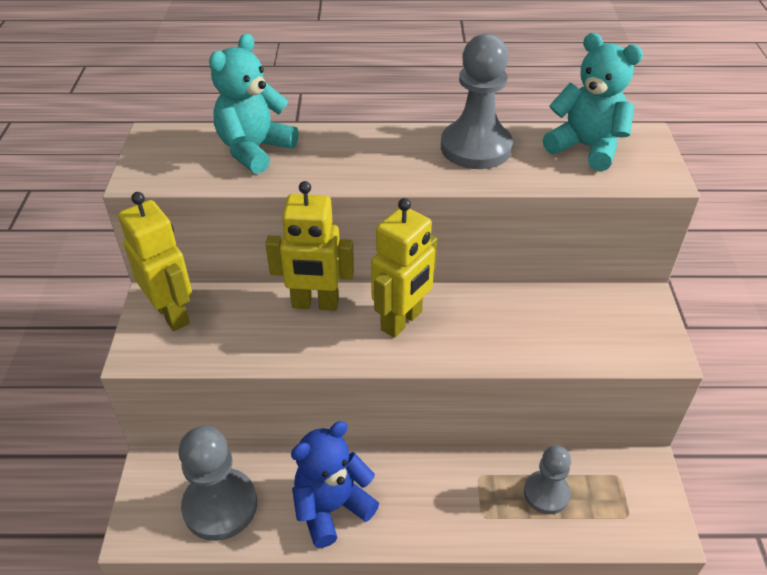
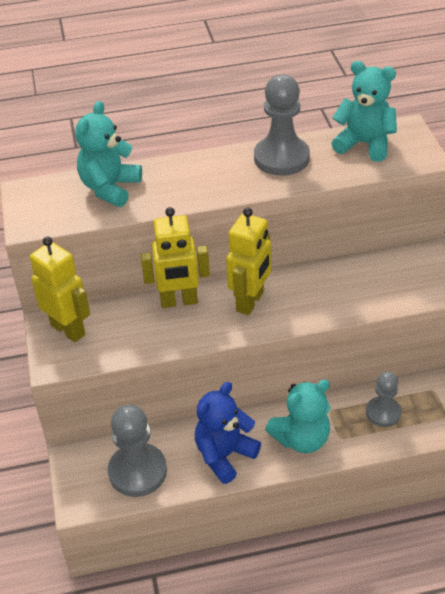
camera: 10 degrees left, 0 degrees up
none -> turquoise teddy bear [265,380,330,453]

